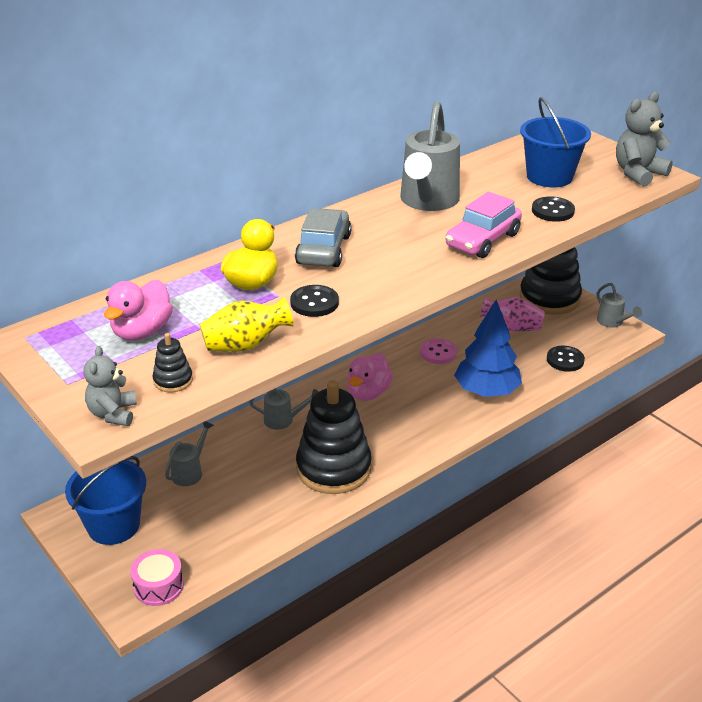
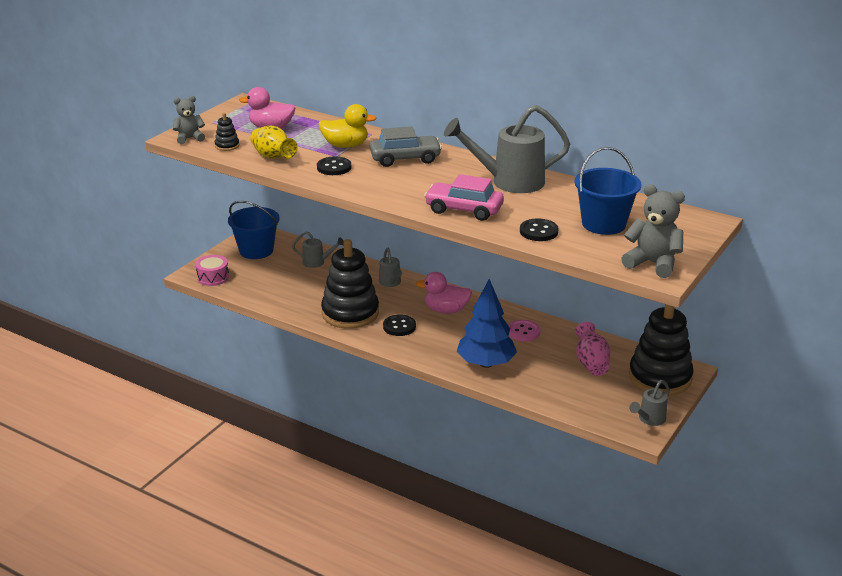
camera: 70 degrees right, 5 degrees down
black button [547,346,585,372] -> black button moved to [383,314,416,336]

